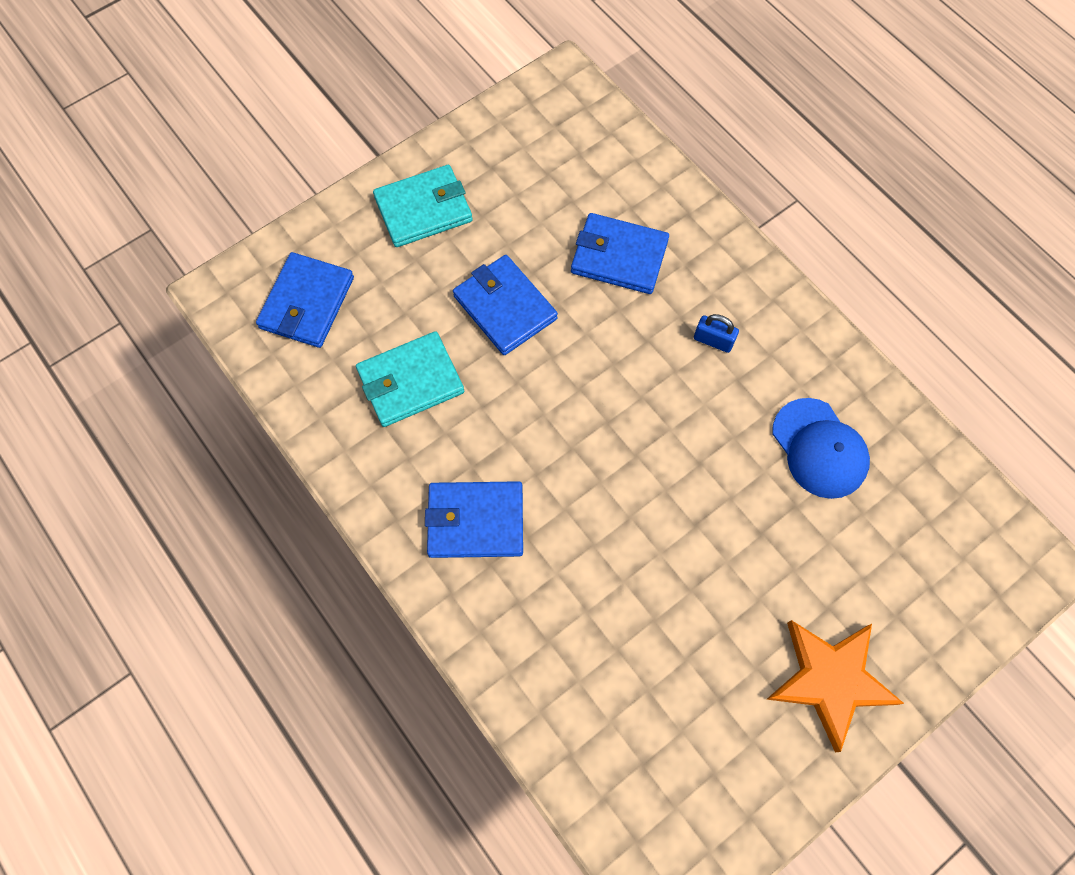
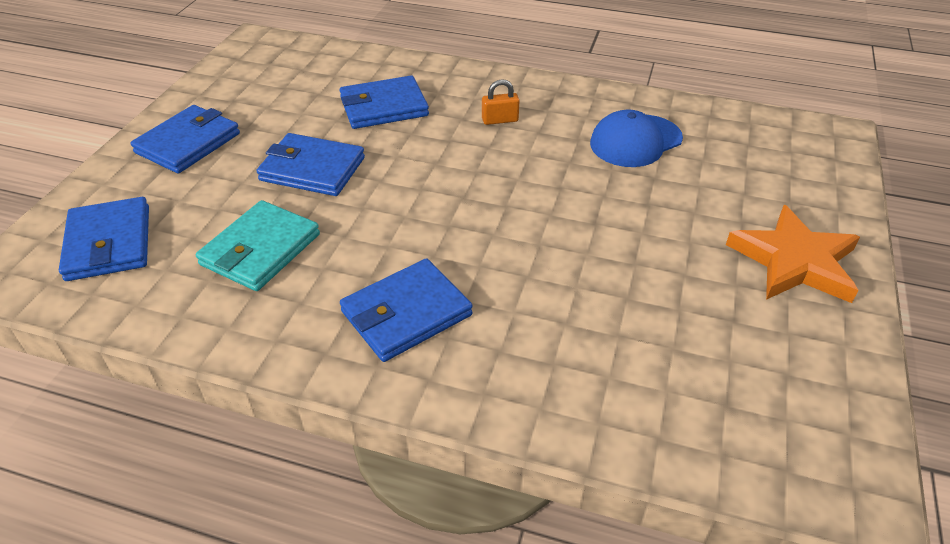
camera: 35 degrees left, 25 degrees down
turquoise wallet [373,165,473,247] -> blue wallet [131,105,240,173]
blue padlock [694,314,739,353] -> orange padlock [482,79,520,125]
blue cap [772,398,870,499] -> blue cap turned 120 degrees clockwise [590,110,683,167]

